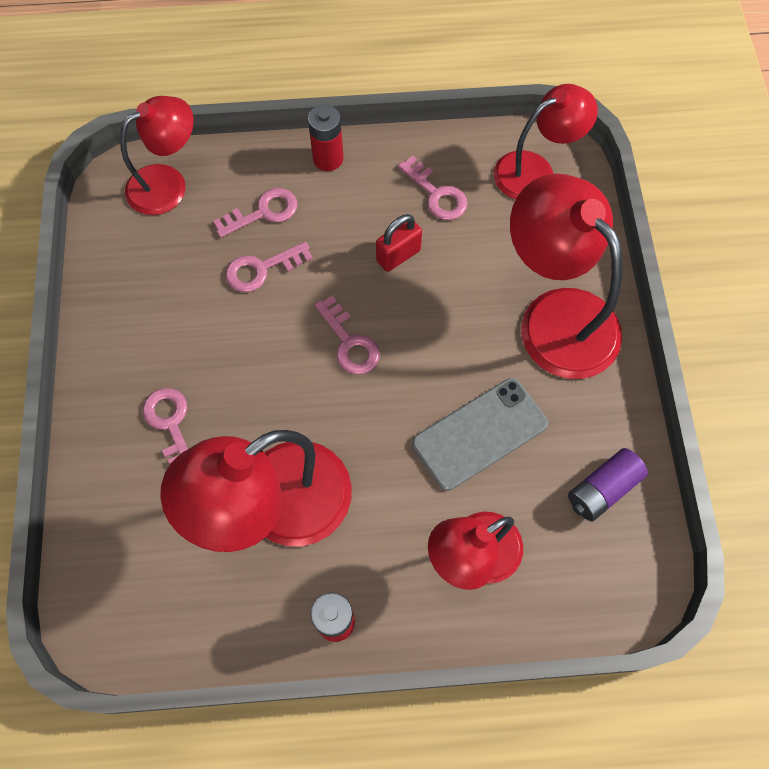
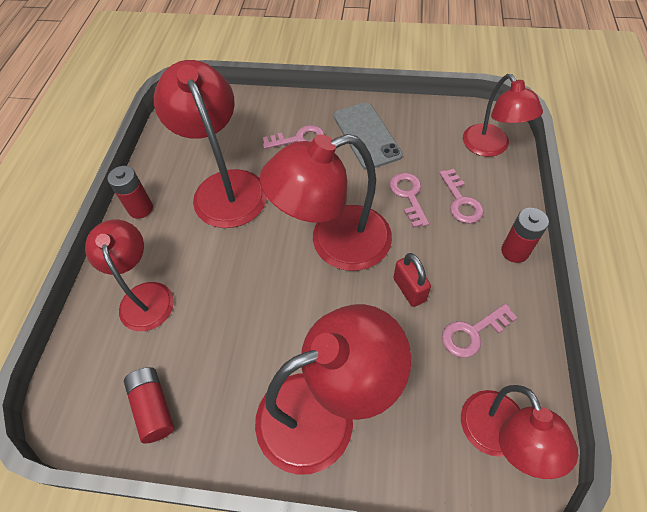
camera: 105 degrees right, 10 degrees down
pink key [315,295,380,374] -> red lamp [260,134,392,271]
grey phone [412,378,548,491] -> grey phone moved to [334,102,403,170]
purple battery [568,448,648,522] -> red battery [124,367,174,444]

